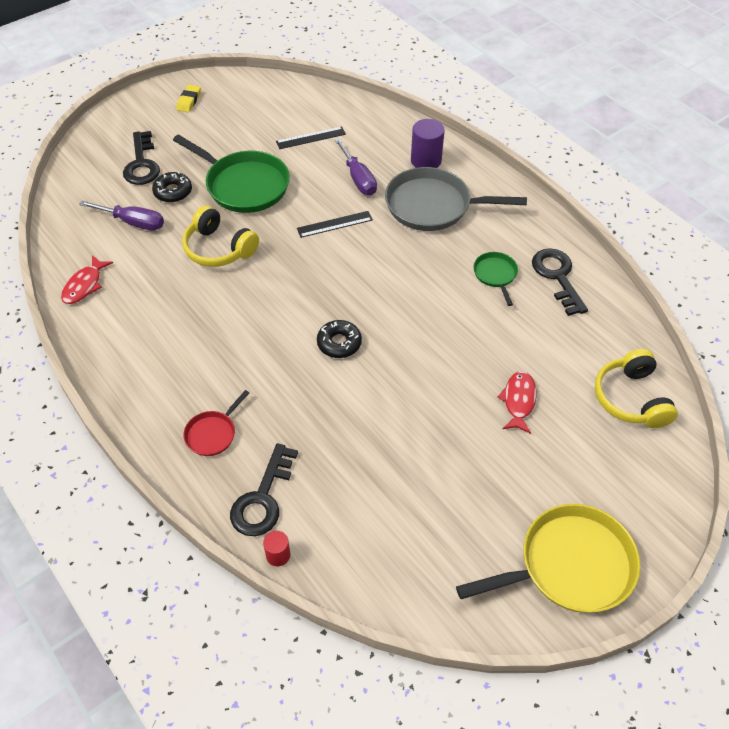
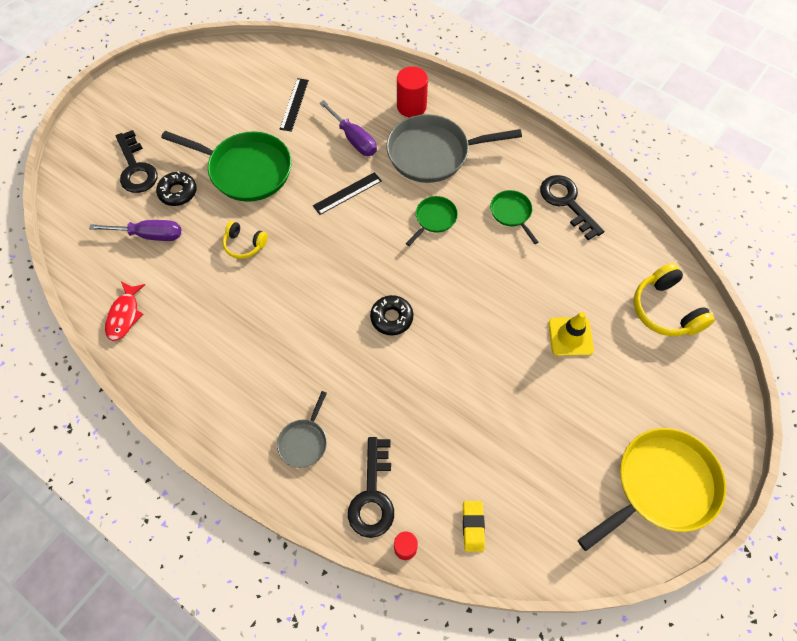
camera: 15 degrees left, 10 degrees up
yellow eraser [176,85,201,112] -> yellow eraser moved to [463,501,485,552]
yellow headphones [182,206,259,267] -> yellow headphones [223,221,268,259], size x0.60
red pan [183,390,249,456] -> grey pan [277,391,327,468]
black ruler [276,127,346,149] -> black ruler turned 45 degrees counterclockwise [280,78,309,132]
purple cylinder [411,119,445,168] -> red cylinder [397,67,428,117]
red fish [497,371,536,434] -> yellow traffic cone [548,312,594,356]
none -> green pan [405,196,458,246]

